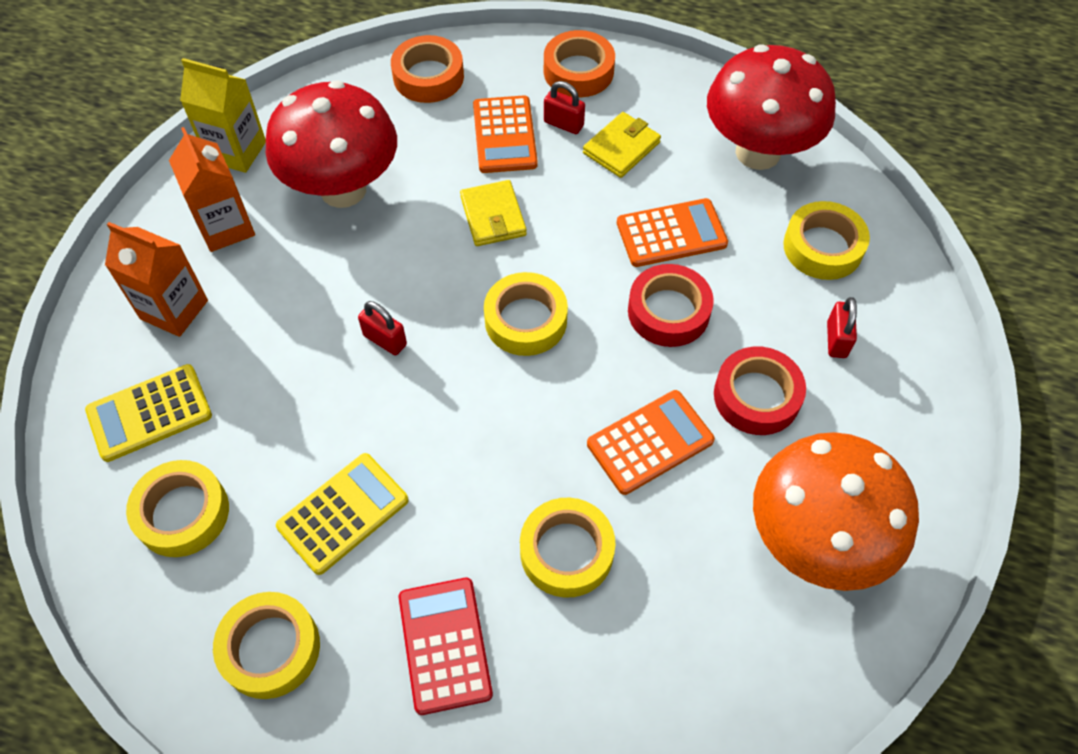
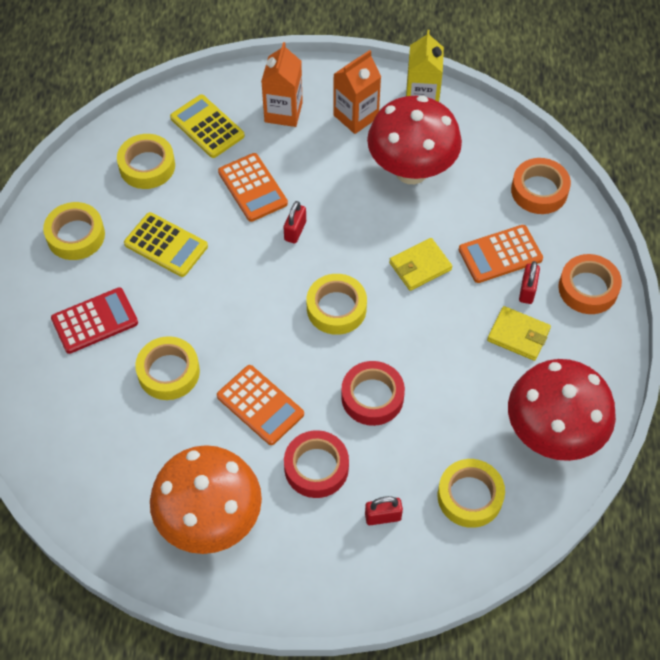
camera: 75 degrees right, 0 degrees up
orange calculator [617,198,728,267] -> orange calculator moved to [218,153,288,222]

